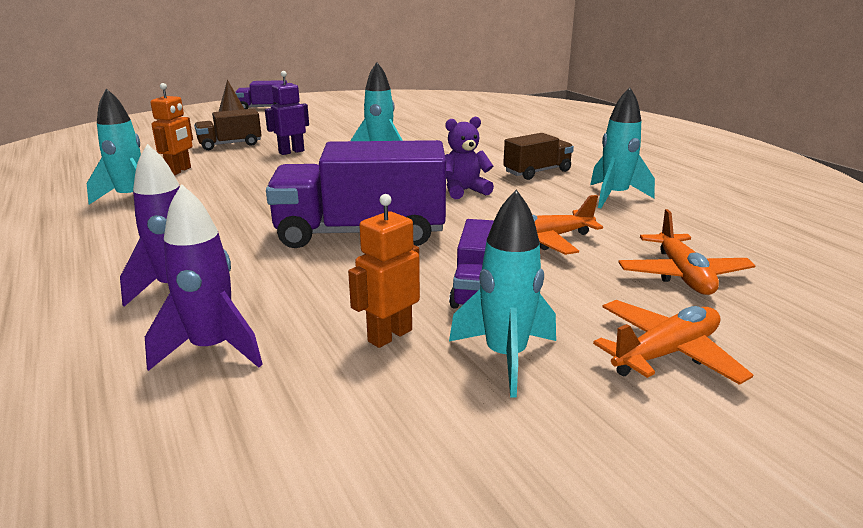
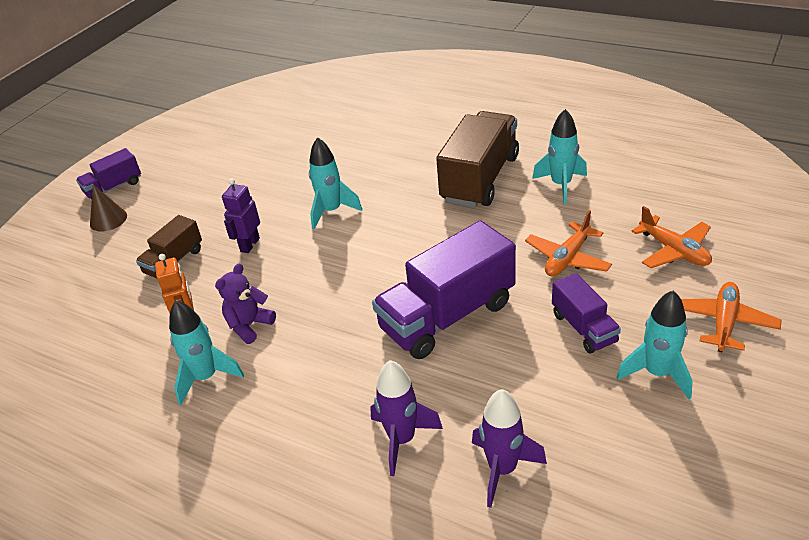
camera: 30 degrees left, 15 degrees up
orange robot [348,194,420,348] -> none
purple teddy bear [445,116,494,199] -> purple teddy bear moved to [215,264,276,344]
brown truck [503,133,574,180] -> brown truck [436,111,519,208], size x1.89

